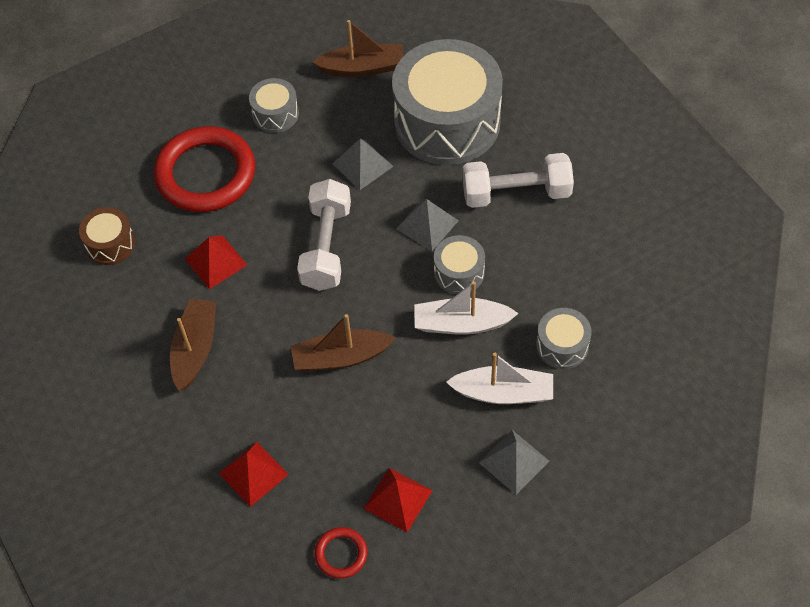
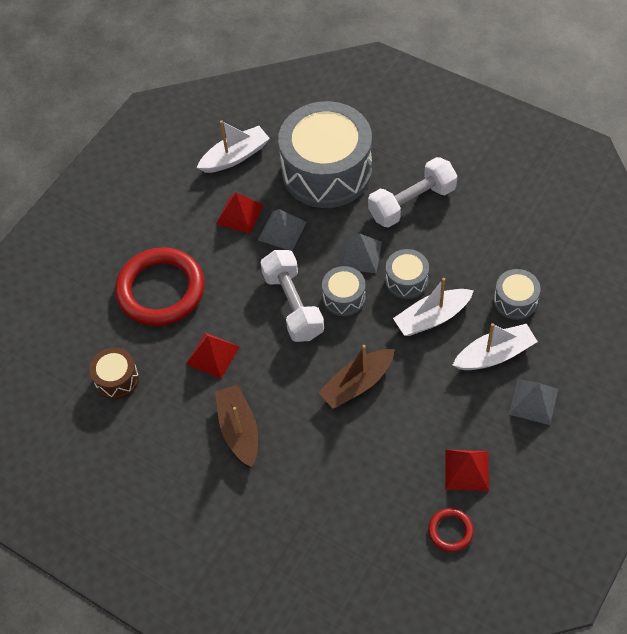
camera: 25 degrees left, 0 degrees up
red pyramid [219,442,289,507] -> red pyramid moved to [216,192,264,234]
grey drum [249,78,299,133] -> grey drum moved to [322,266,366,316]
brown boat [312,20,404,77] -> white boat [197,120,270,173]

